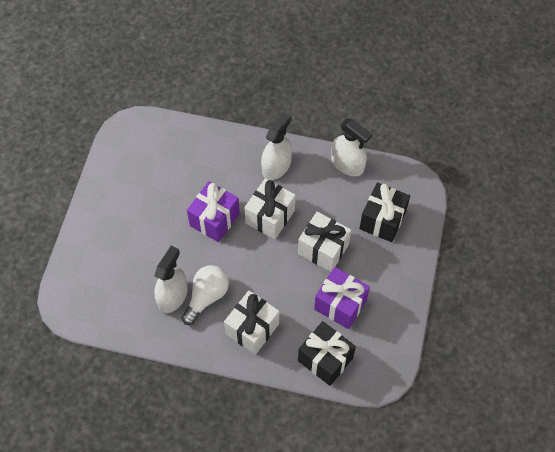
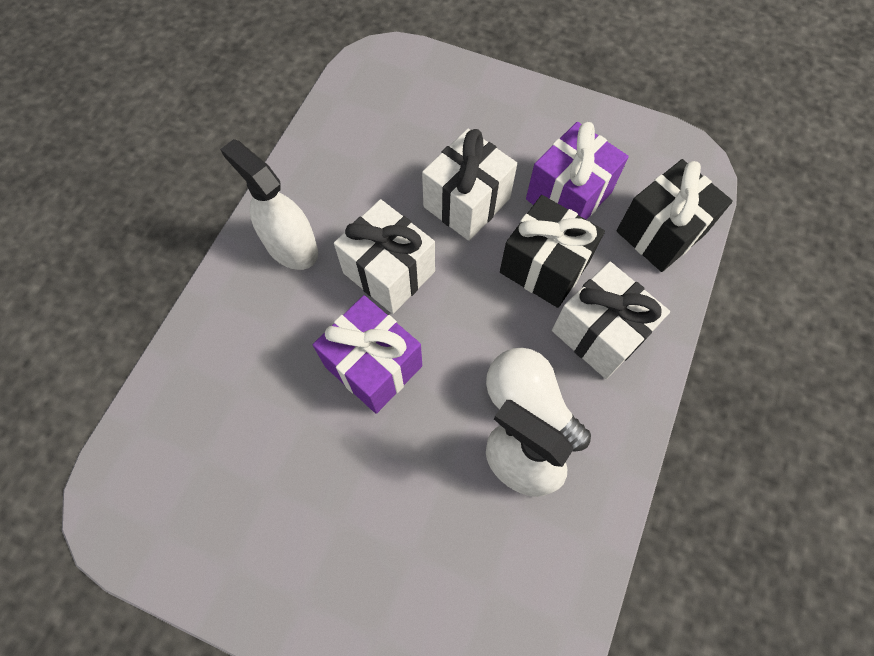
camera: 80 degrees left, 5 degrees up
white spray bottle [331,119,372,176] -> none
black gift [359,182,410,242] -> black gift moved to [500,195,605,308]

